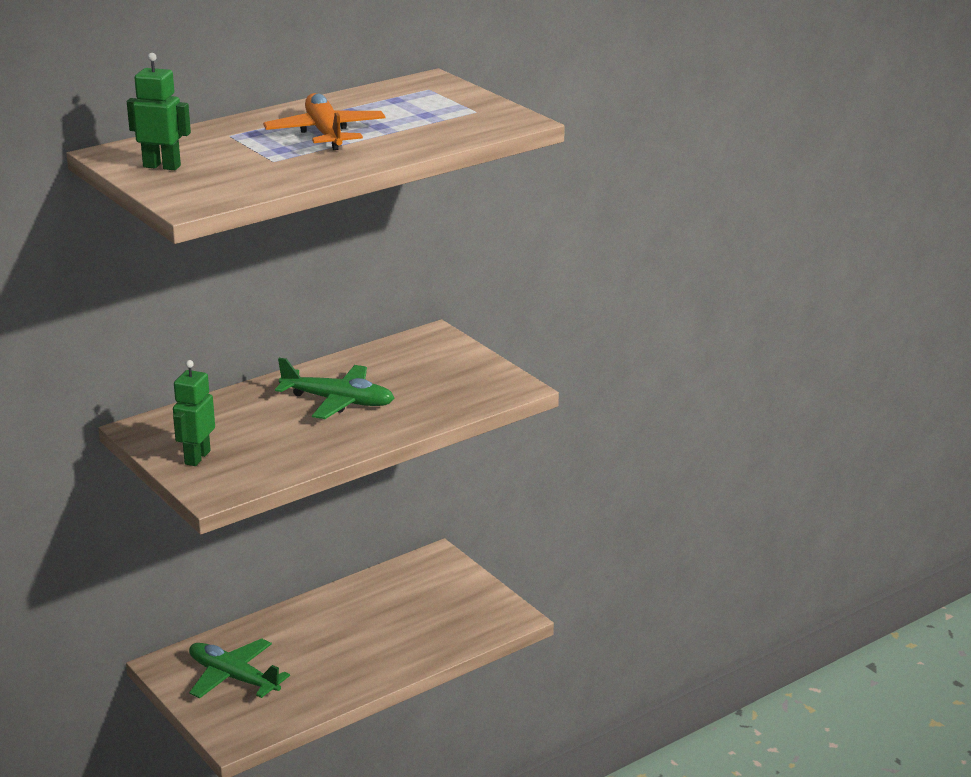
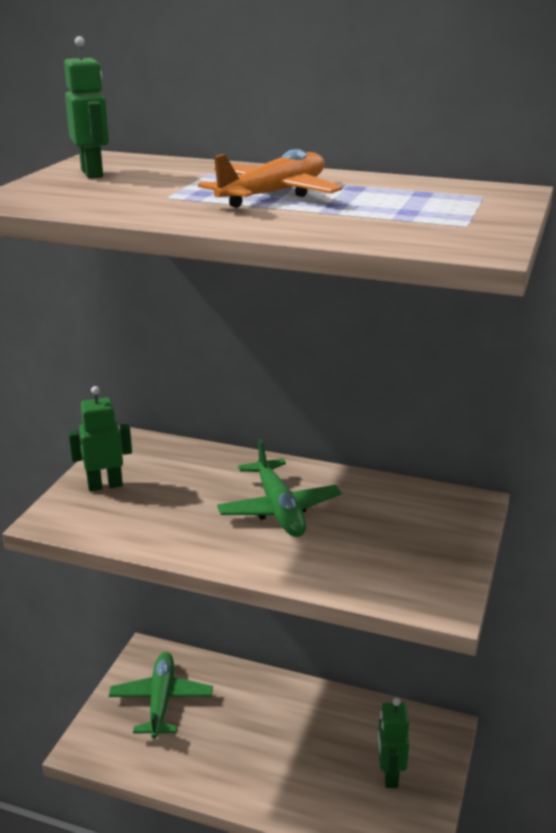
camera: 55 degrees right, 0 degrees up
none -> green robot [377,698,409,788]

